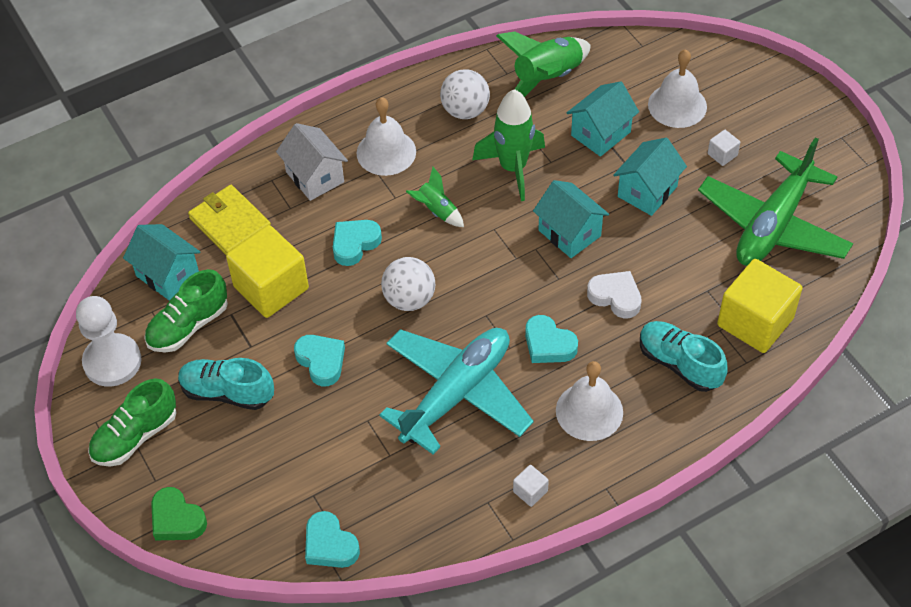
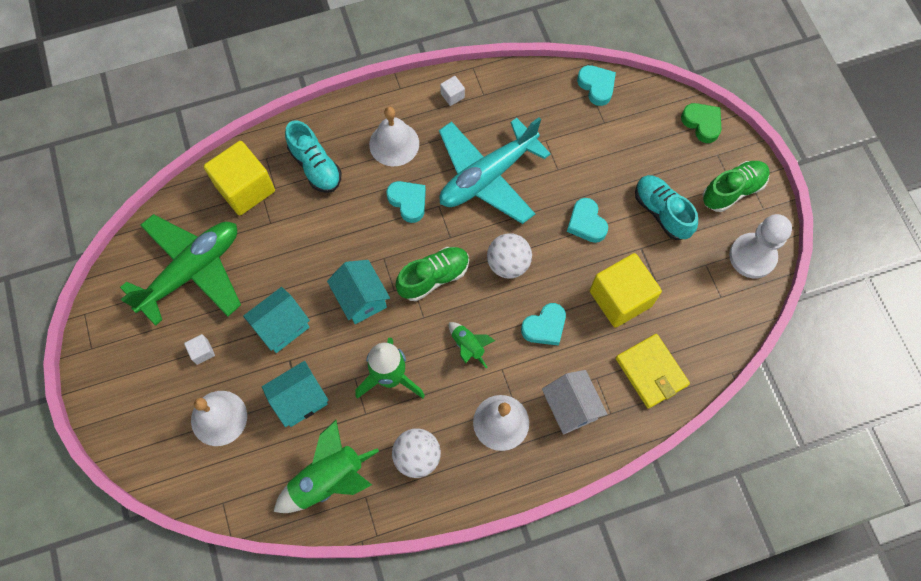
camera: 170 degrees left, 15 degrees up
turquoise house [123,224,200,301] -> none
green shoe [144,269,228,353] -> green shoe moved to [396,247,469,301]
turquoise shoe [178,358,274,410] -> turquoise shoe turned 150 degrees counterclockwise [635,175,698,240]
white heart [587,271,642,319] -> none

